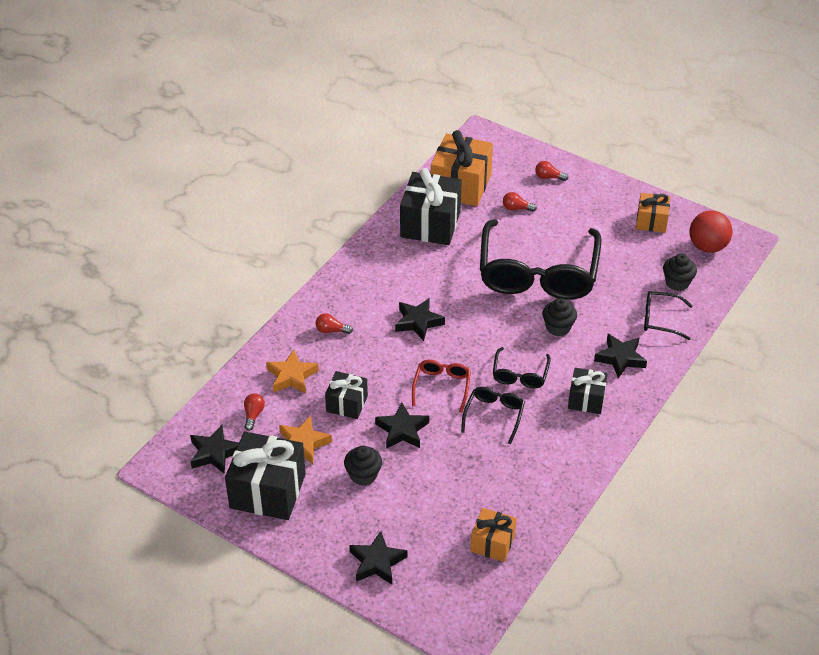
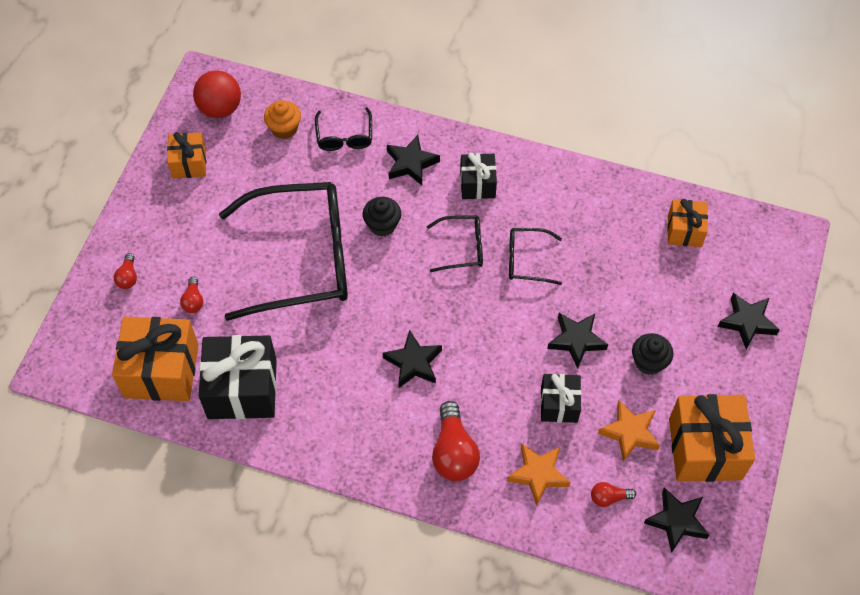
camera: 105 degrees left, 15 degrees up
black gift [225,432,306,520] -> orange gift [669,394,755,482]
red light bulb [316,313,353,334] -> red light bulb [432,401,480,481], size x1.94
red glasses [412,360,471,413] -> none
black cupcake [663,254,697,291] -> orange cupcake [264,100,301,139]

